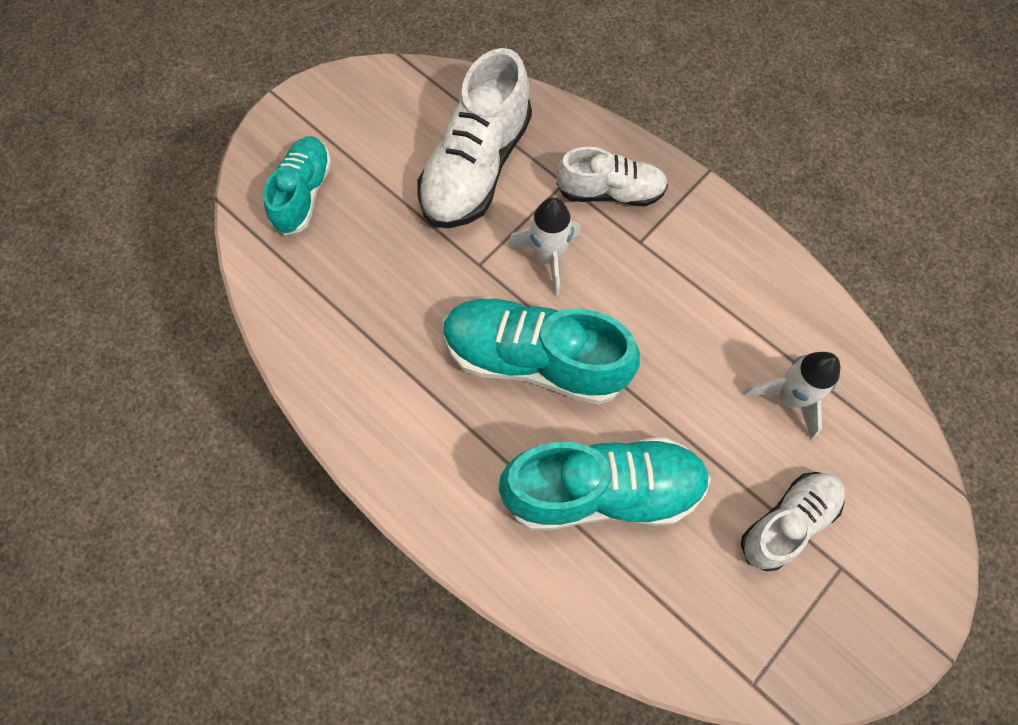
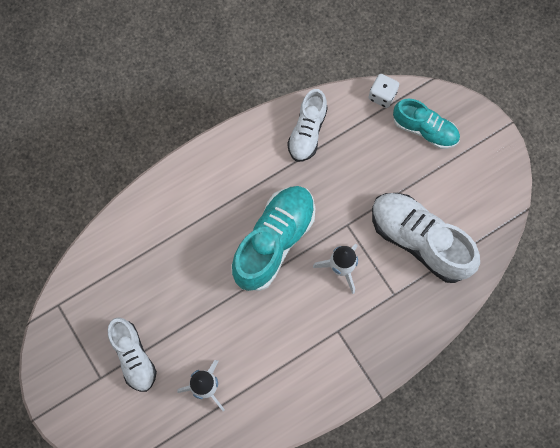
camera: 105 degrees right, 5 degrees up
turquoise shoe [498,437,711,530] -> none
white shoe [556,147,668,206] -> white shoe moved to [287,89,328,162]
none -> white dice [368,74,399,108]

